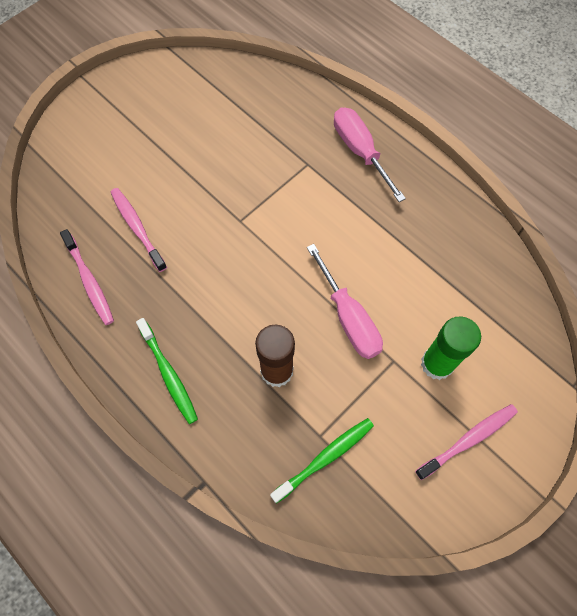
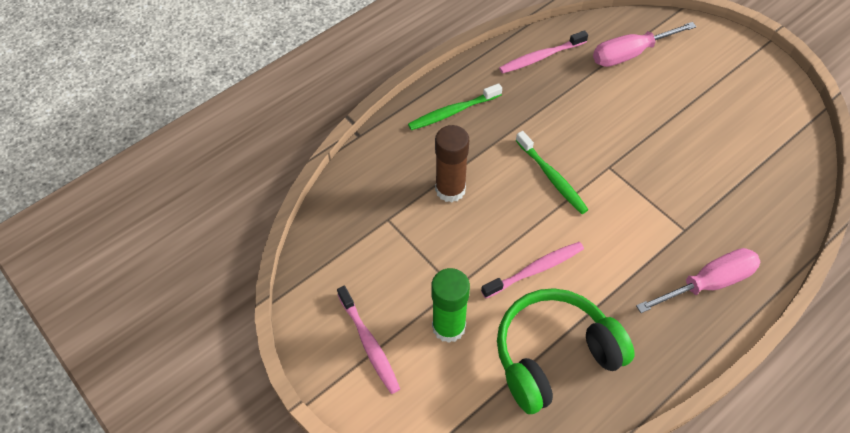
camera: 95 degrees right, 10 degrees down
pink toothbrush [111,188,167,272] -> pink toothbrush moved to [481,242,584,298]
green toothbrush [270,418,374,503] -> green toothbrush moved to [516,131,589,214]
pink screwdriver [307,244,383,359] -> pink screwdriver moved to [593,22,697,67]
none -> green headphones [497,288,635,414]

